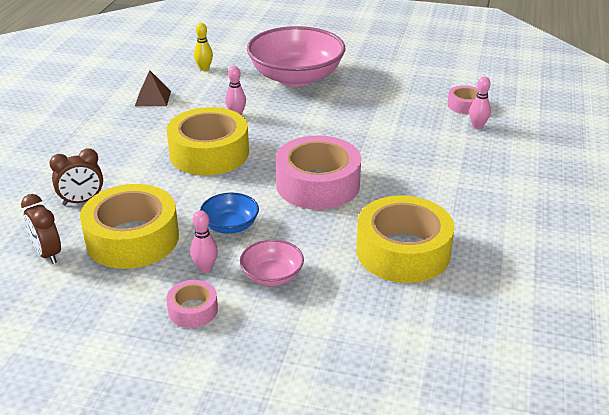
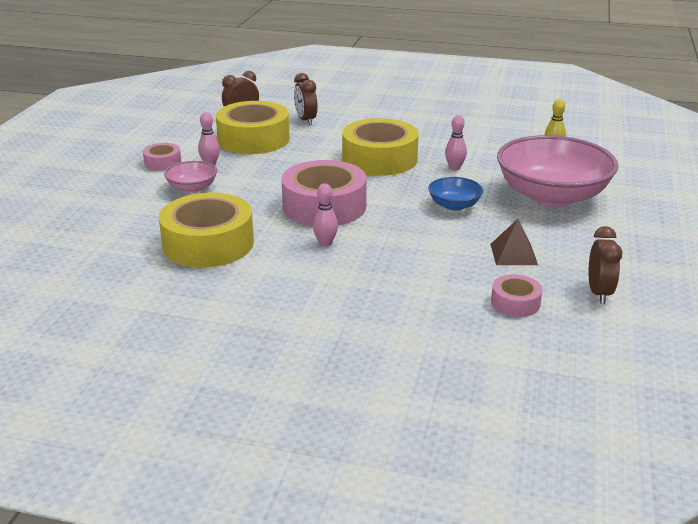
camera: 90 degrees right, 5 degrees down
brown pyramid [135,70,171,106] -> brown pyramid moved to [490,219,538,265]
blue bowl [200,193,259,234] -> blue bowl moved to [428,177,483,211]
pink bowling pin [469,77,491,129] -> pink bowling pin moved to [313,183,338,247]
none -> brown clock [589,226,622,304]

